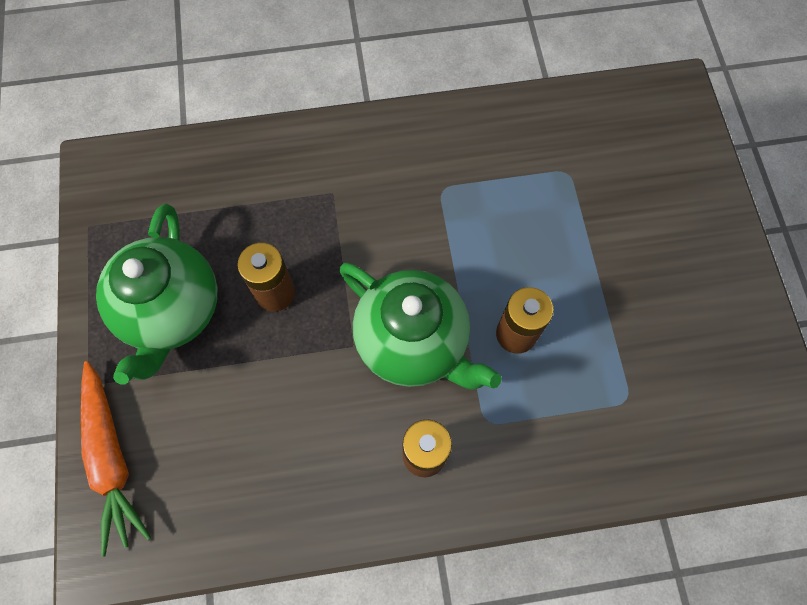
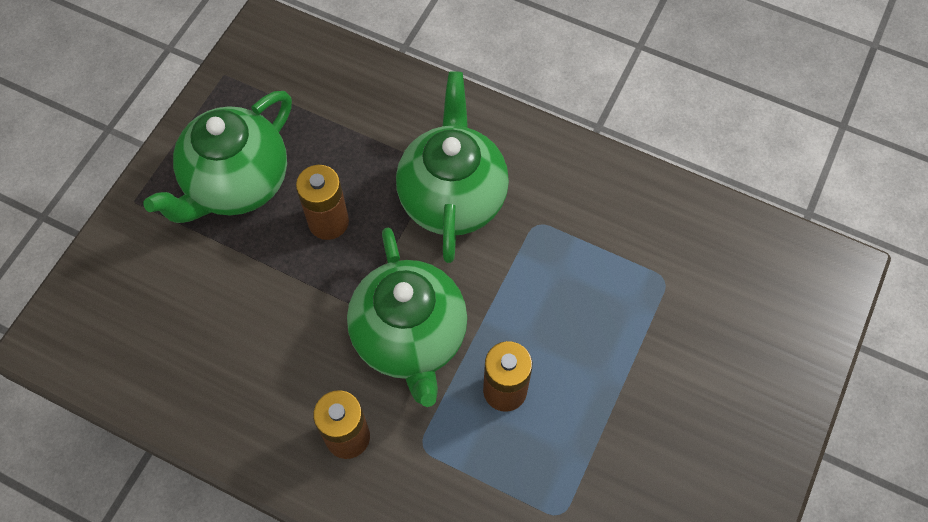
camera: 35 degrees right, 5 degrees down
orange carrot [81,361,151,557] -> none
none -> green teapot [396,71,509,263]

